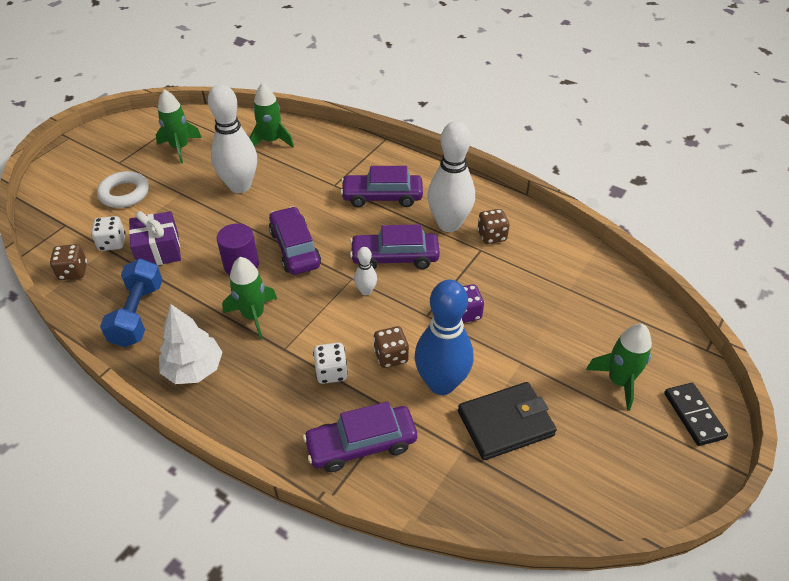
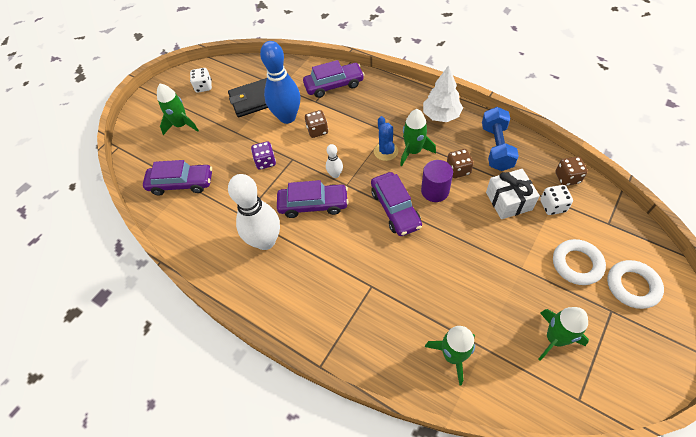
camera: 175 degrees left, 10 degrees up
purple gift [129,211,181,265] -> white gift [486,169,540,219]
white bowling pin [208,84,257,193] -> none
white dice [313,343,348,384] -> white dice moved to [190,68,212,93]
purple car [341,166,423,207] -> purple car moved to [143,160,212,196]
brown dice [477,209,510,244] -> brown dice moved to [447,149,474,178]
black domino [664,383,728,446] -> none
none -> blue cactus [374,116,398,161]
none -> white ring [607,260,664,309]

